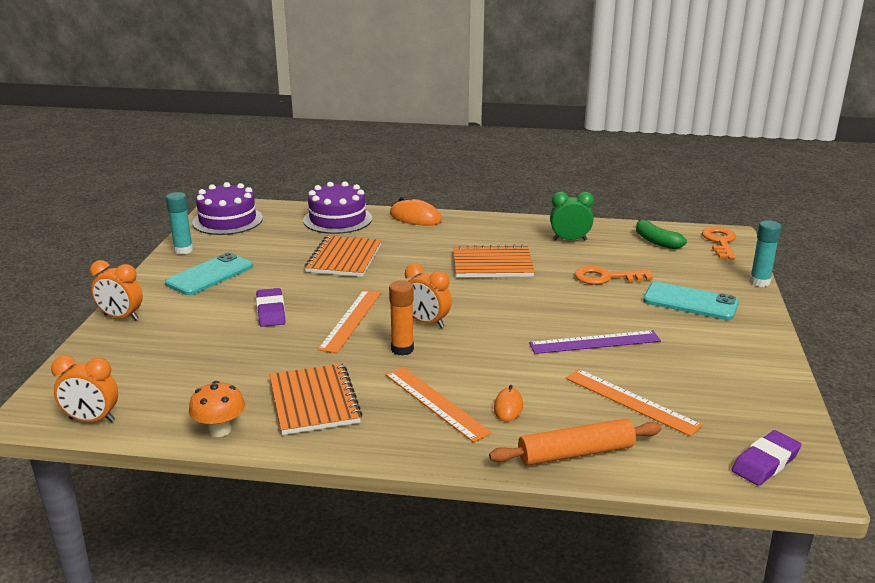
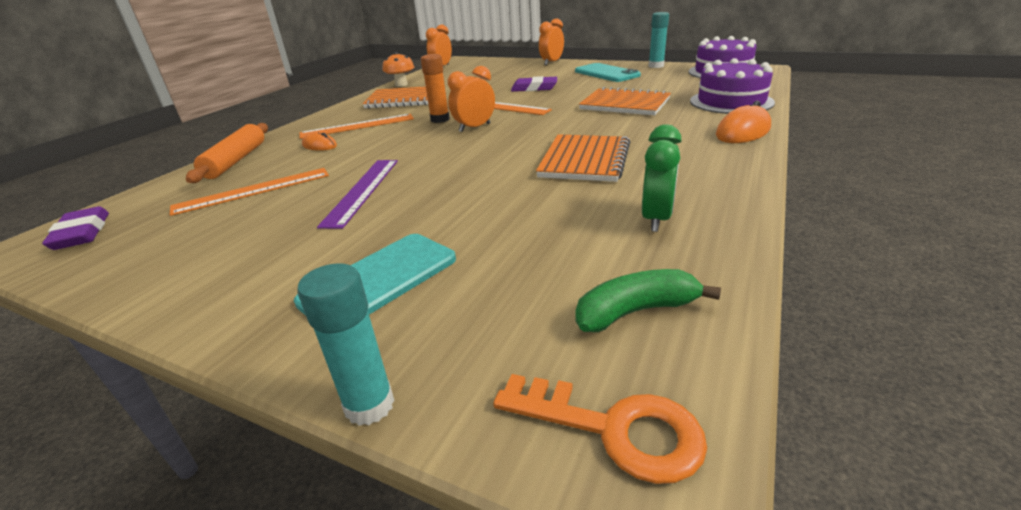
camera: 110 degrees right, 5 degrees up
orange key [575,266,653,285] -> none

